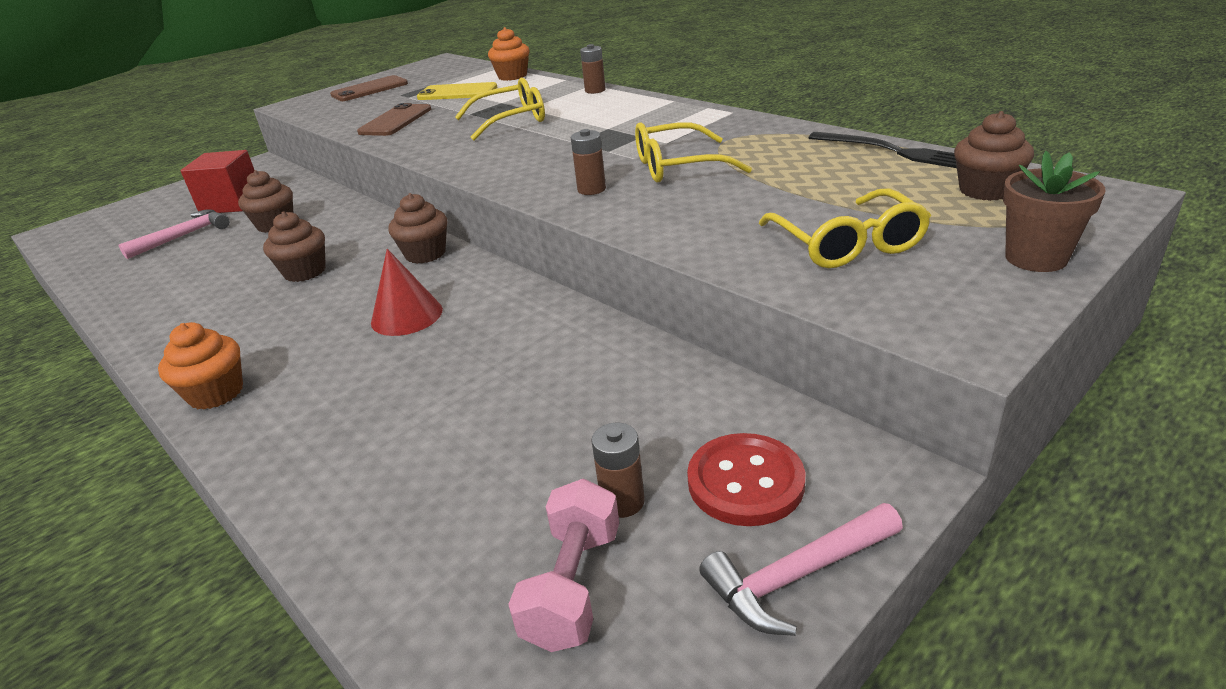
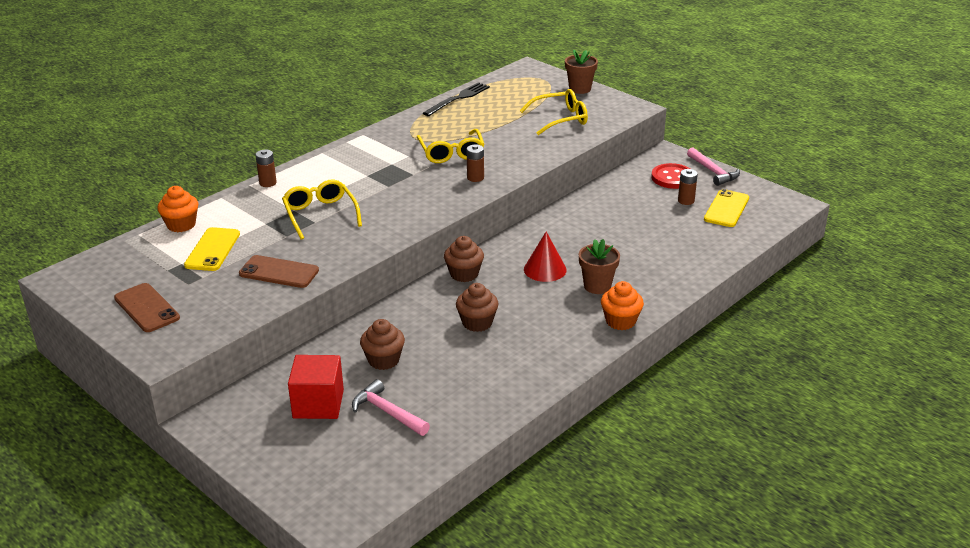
camera: 95 degrees left, 0 degrees up
pink dumbbell [508,478,619,652] -> yellow phone [704,189,749,227]
brown cupcake [954,111,1034,201] -> none
none -> brown flower pot [579,239,620,294]

